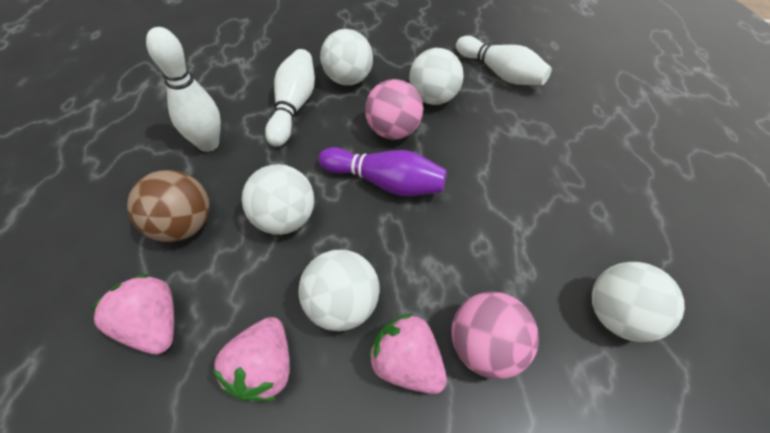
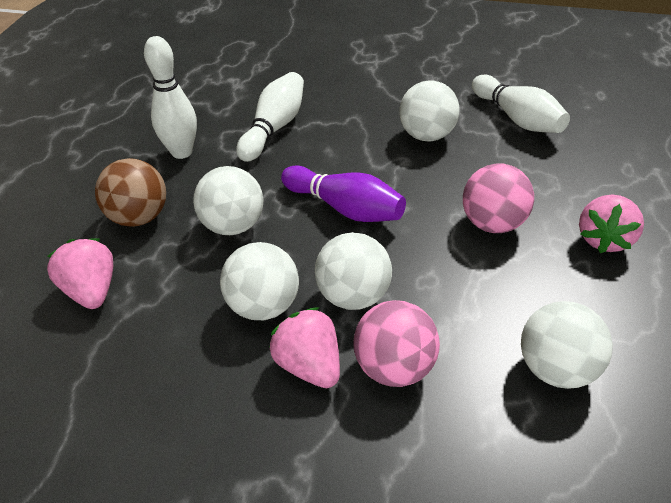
camera: 20 degrees right, 10 degrees down
pink strawberry [212,317,290,402] -> pink strawberry moved to [579,195,644,253]
white ball [320,29,373,85] -> white ball moved to [315,232,392,310]
pink ball [365,79,423,140] -> pink ball moved to [463,164,534,233]

